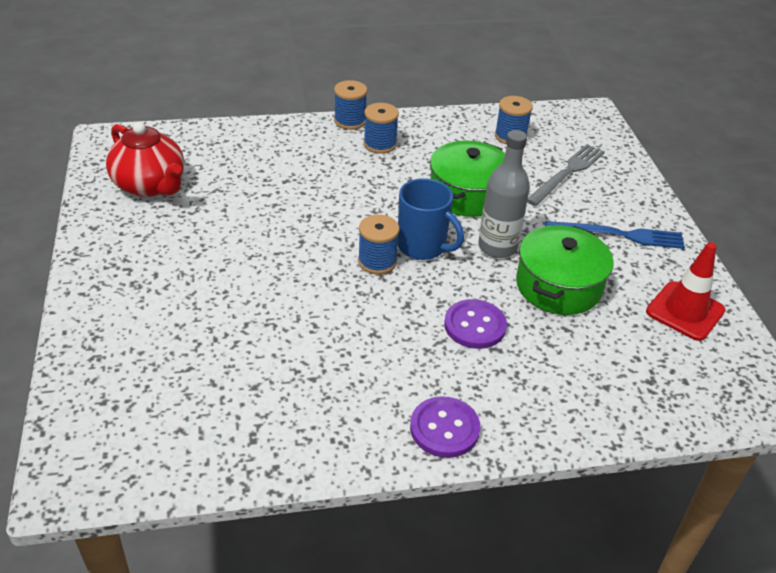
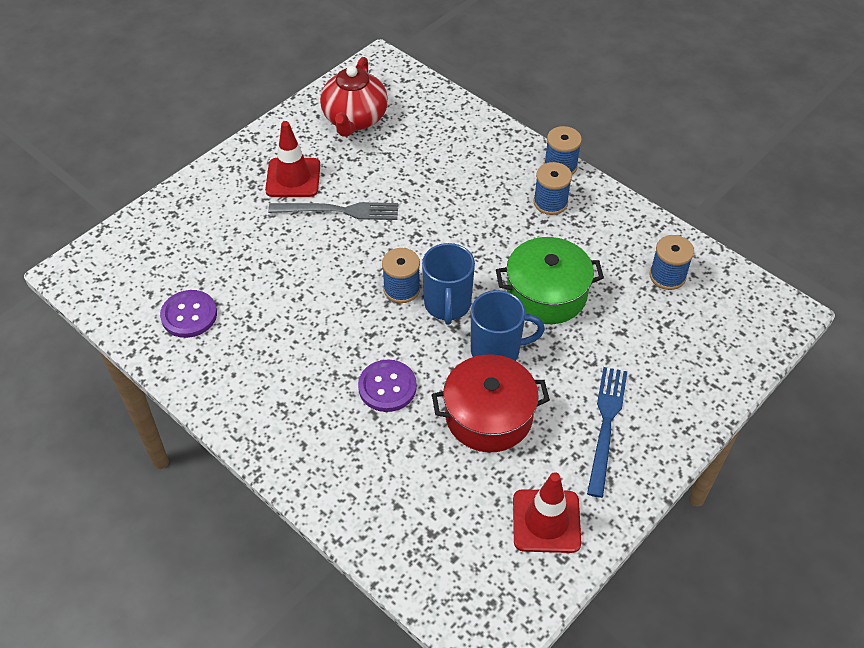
camera: 55 degrees right, 10 degrees up
purple button [410,396,480,458] -> purple button moved to [160,290,217,338]
grey bottle [478,130,530,258] -> blue mug [471,290,545,361]
green pot [516,225,613,315] -> red pot [432,354,550,453]
grey fork [527,144,605,206] -> grey fork moved to [268,202,398,220]
blue fork [545,221,685,249] -> blue fork turned 135 degrees counterclockwise [587,367,627,498]
none -> red traffic cone [265,121,320,197]

